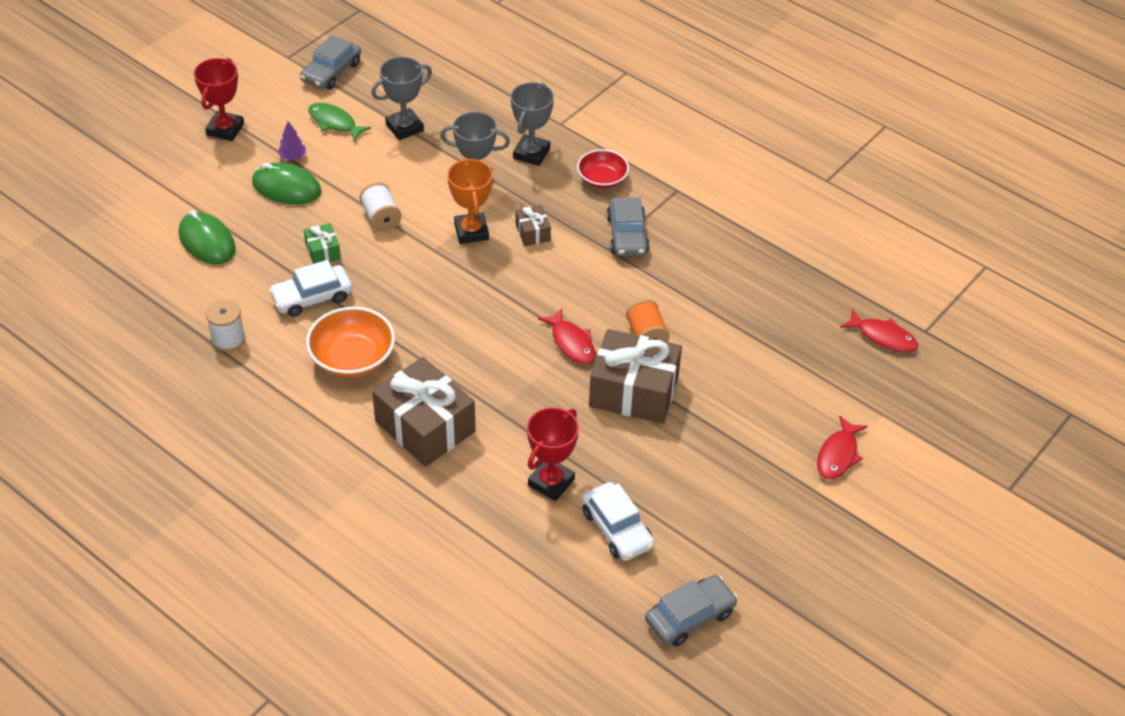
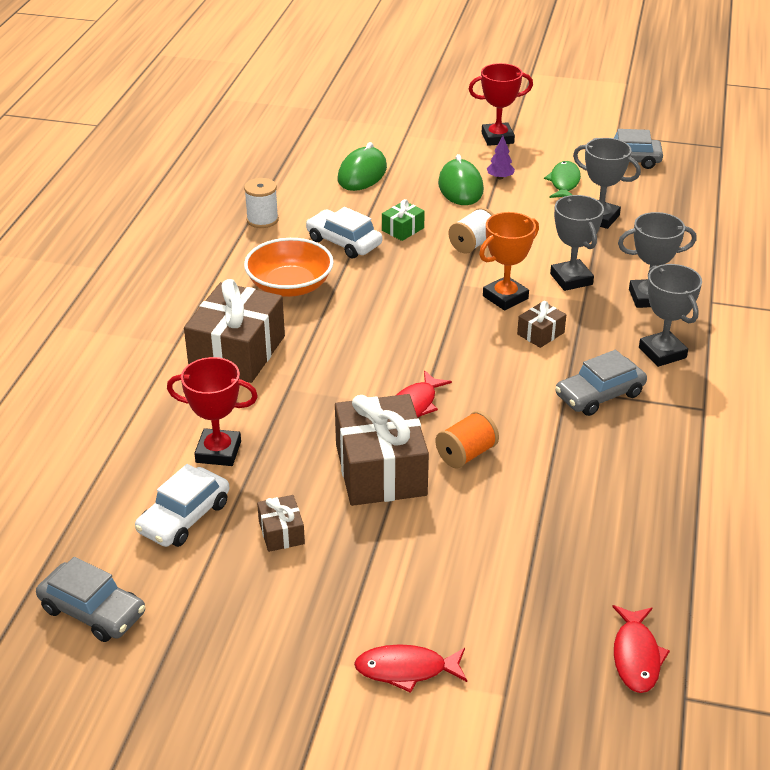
camera: 65 degrees right, 10 degrees down
red bowl [577,149,629,189] -> grey trophy [639,264,702,367]
none -> brown gift [257,495,305,552]

